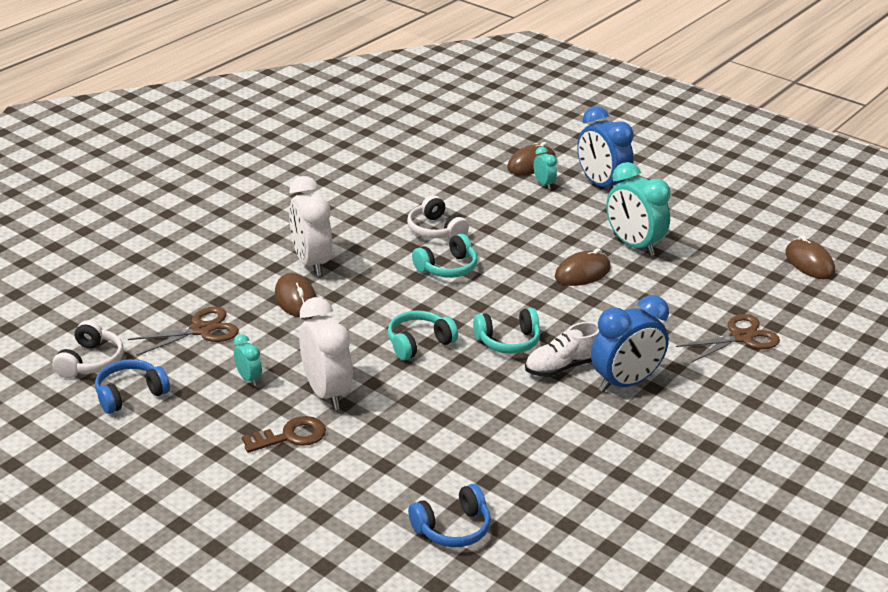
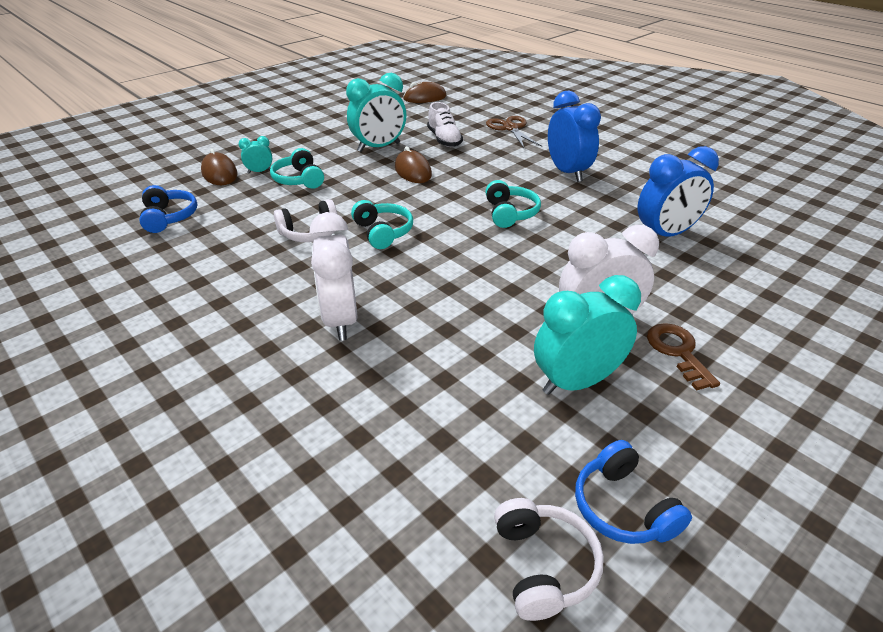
camera: 80 degrees left, 5 degrees up
white headphones [52,320,123,378] -> white headphones turned 60 degrees clockwise [494,498,604,621]
brown scissors [128,307,239,356] -> none
turquoise clock [234,334,262,386] -> turquoise clock [534,275,641,395], size x2.08
brown mouse [275,273,316,317] -> none
white clock [289,176,332,276] -> white clock turned 90 degrees clockwise [309,212,358,341]
turquoise headphones [388,310,458,360] -> turquoise headphones moved to [270,148,324,189]
blue headphones [408,484,491,547] -> blue headphones moved to [139,185,197,233]
white shoe [525,322,599,377] -> white shoe moved to [427,102,463,147]
blue clock [577,106,634,188] -> blue clock moved to [637,146,719,237]

